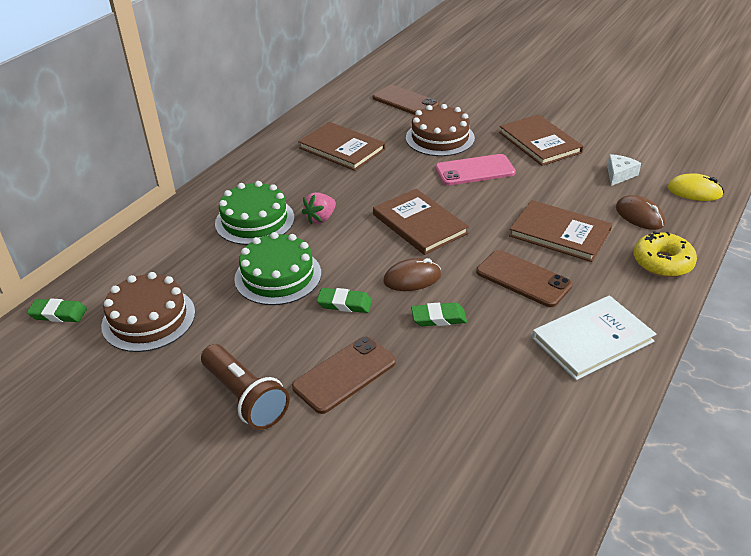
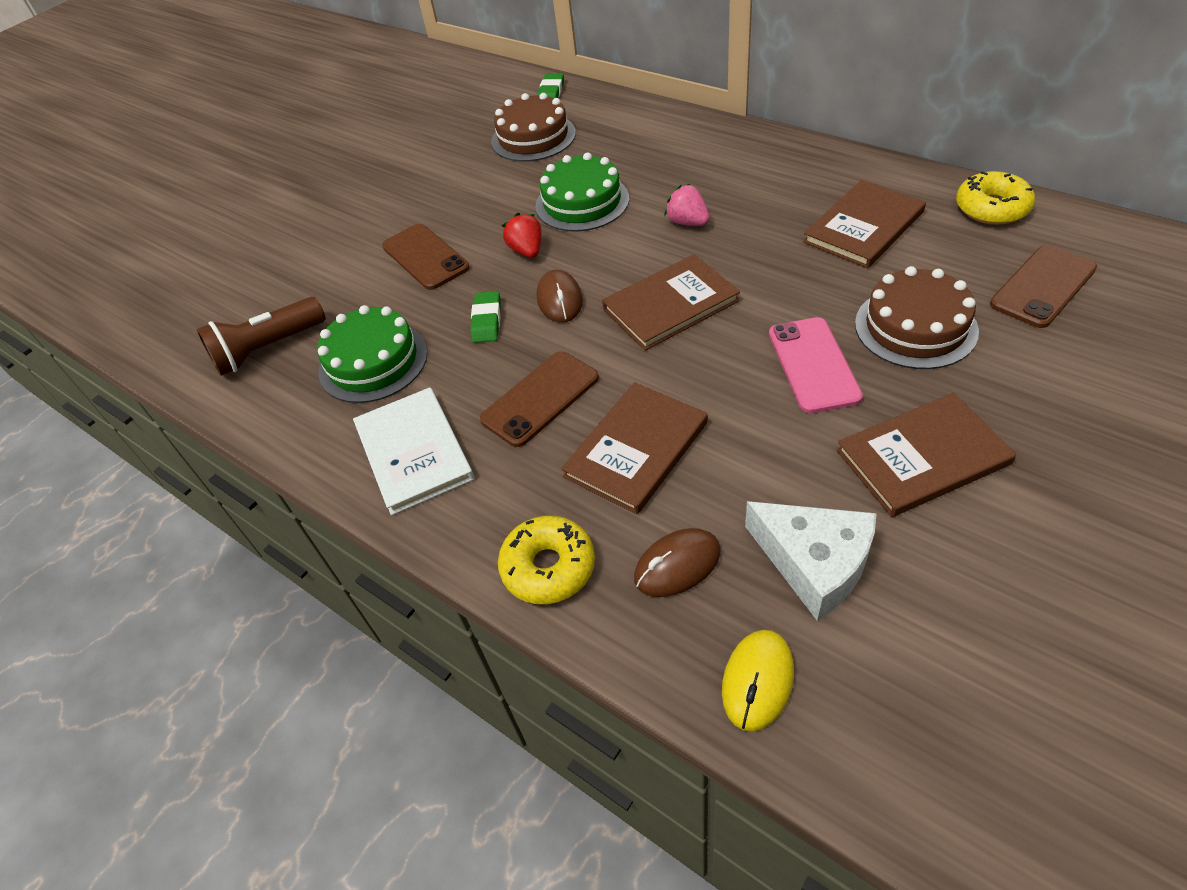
camera: 100 degrees right, 10 degrees up
brown flashlight [201,344,290,430] -> brown flashlight moved to [196,297,326,376]
green cake [215,181,294,245] -> green cake moved to [317,305,428,403]
green eraser [317,288,372,313] -> red strawberry [502,213,542,258]
white cheese [607,154,641,186] -> white cheese [745,501,877,621], size x1.75
none -> yellow donut [956,171,1035,225]

